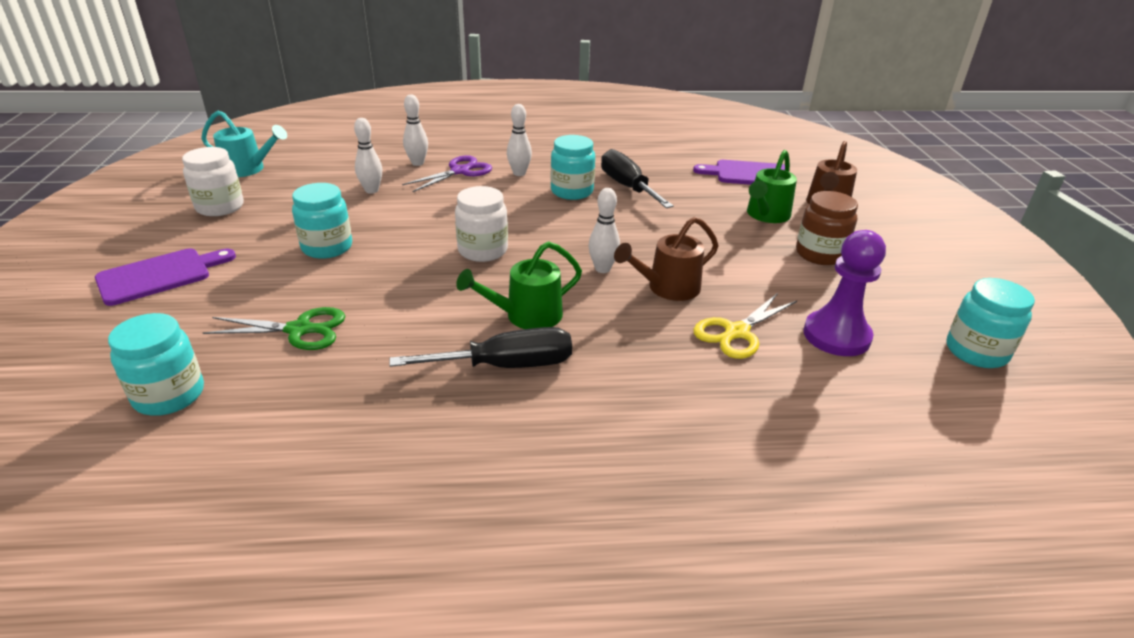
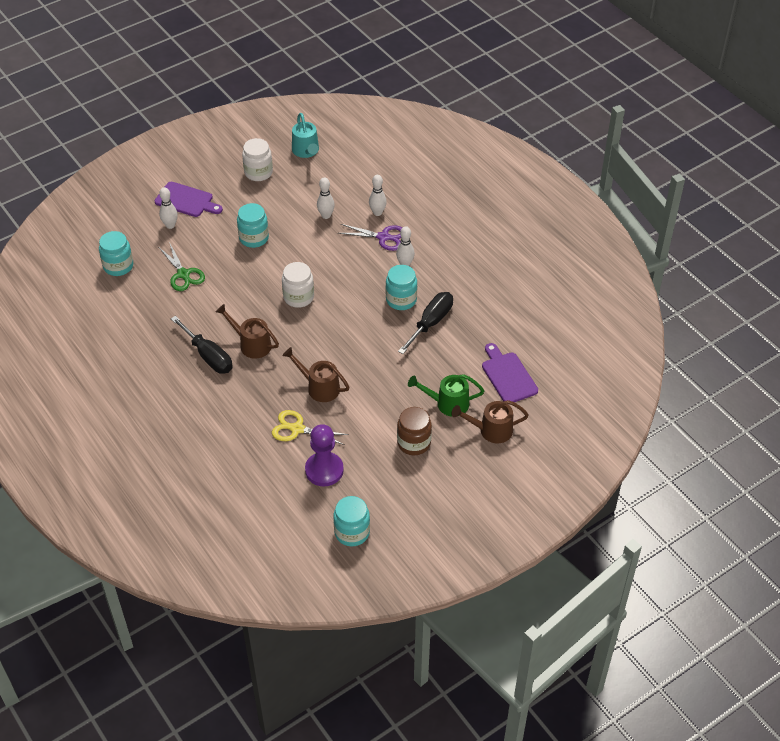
camera: 60 degrees right, 15 degrees up
green watering can [456,241,582,329] -> brown watering can [216,304,279,359]
white bowling pin [589,188,620,273] -> white bowling pin moved to [159,187,178,229]

